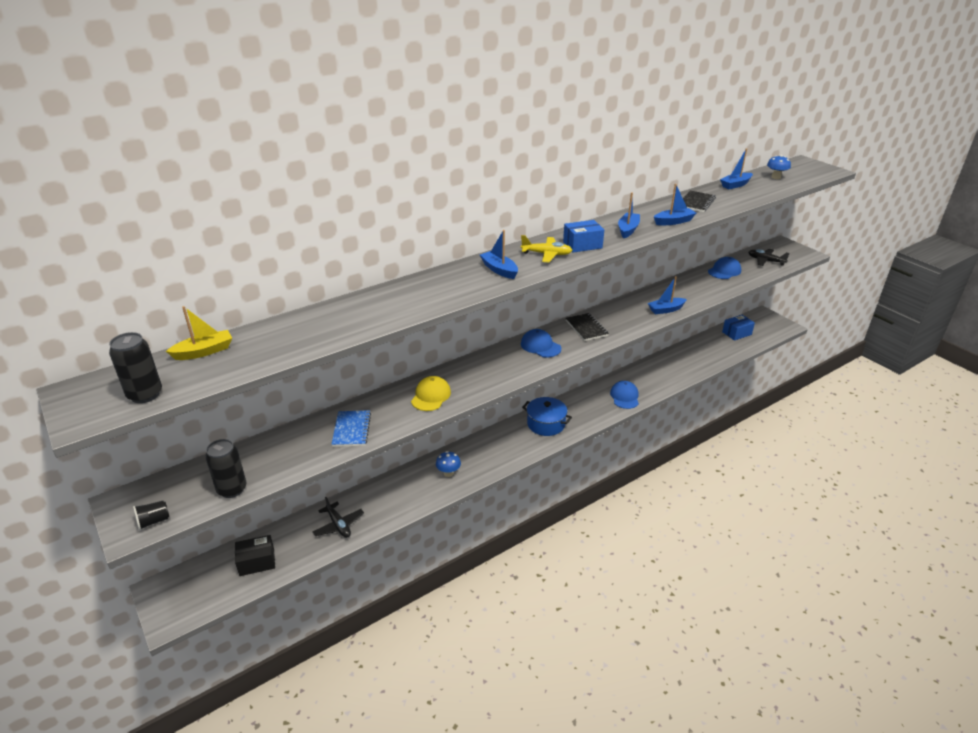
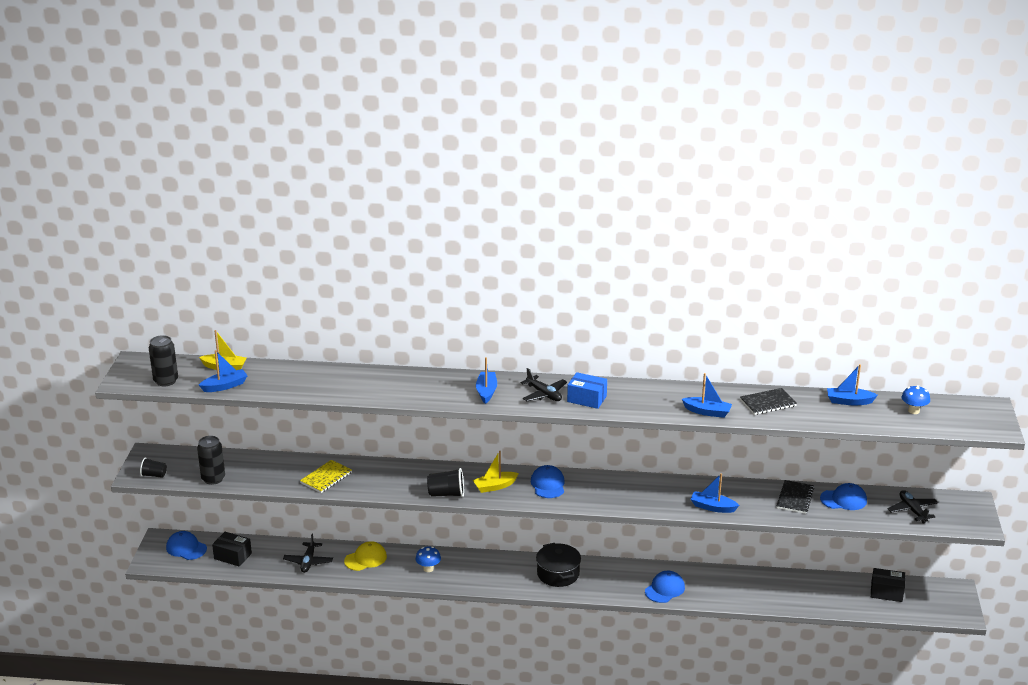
camera: 40 degrees right, 5 degrees down
blue notebook [331,410,371,447] -> yellow notebook [300,460,352,493]
yellow cap [411,376,451,411] -> yellow cap moved to [344,541,387,571]
yellow plane [521,235,572,262] -> black plane [520,368,567,401]
blue pot [522,397,572,436] -> black pot [536,543,581,587]
black notebook [566,313,609,341] -> black notebook moved to [777,480,815,514]
blue boat [618,192,640,238] -> blue boat moved to [199,350,248,392]
blue box [722,315,755,340] -> black box [871,568,905,602]
none -> blue cap [166,531,207,560]
none -> black cup [427,468,464,497]
none -> yellow boat [473,451,519,493]

